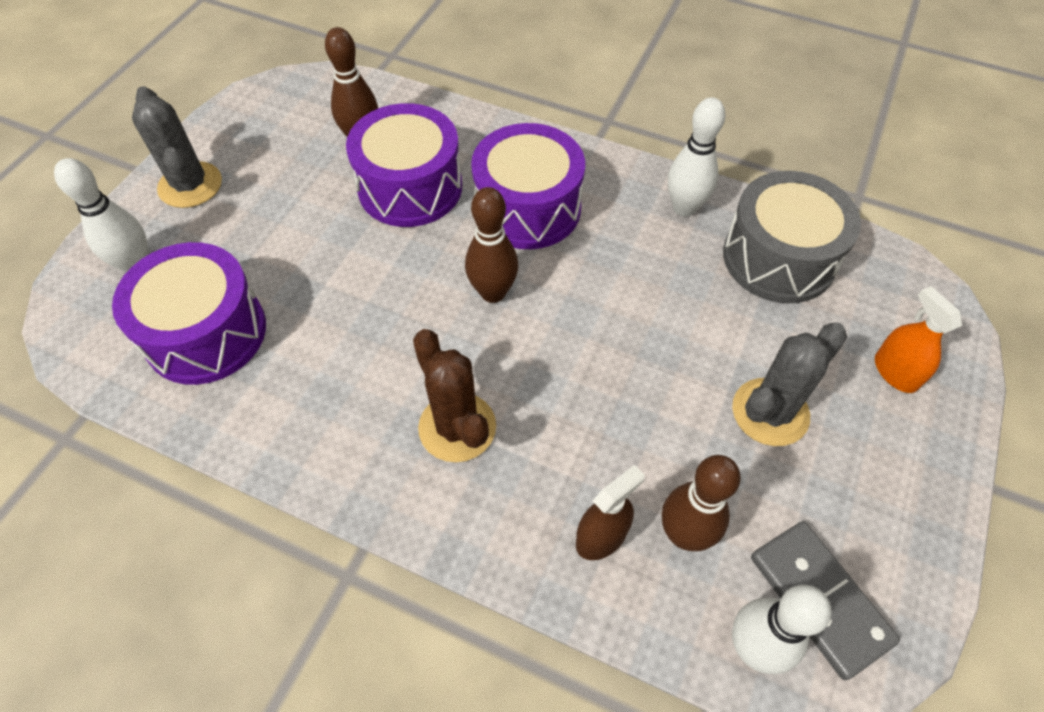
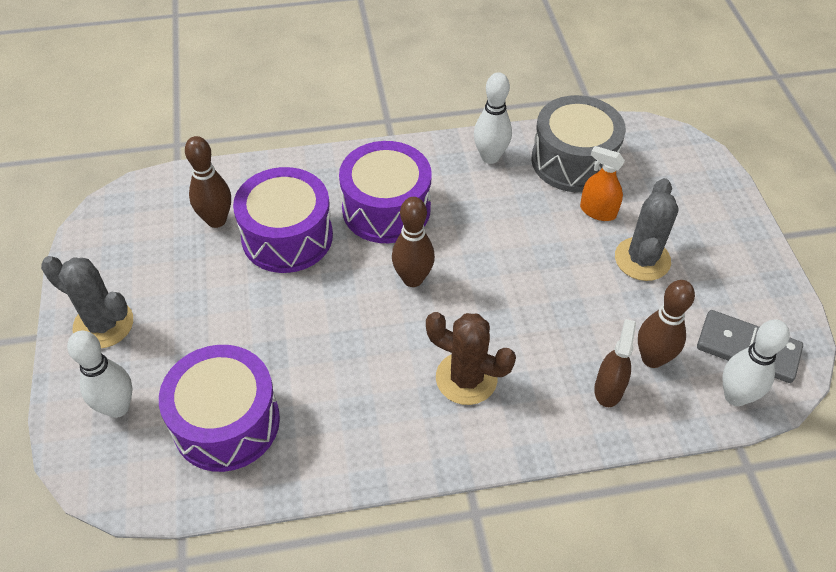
camera: 35 degrees left, 5 degrees down
orange spray bottle [875,286,962,393] -> orange spray bottle moved to [580,146,625,221]

